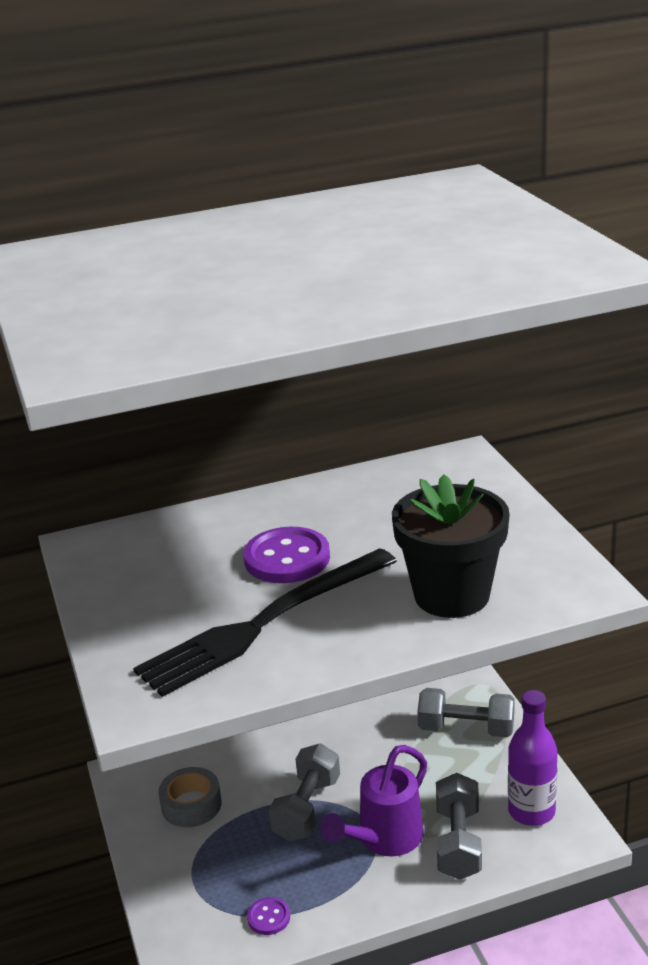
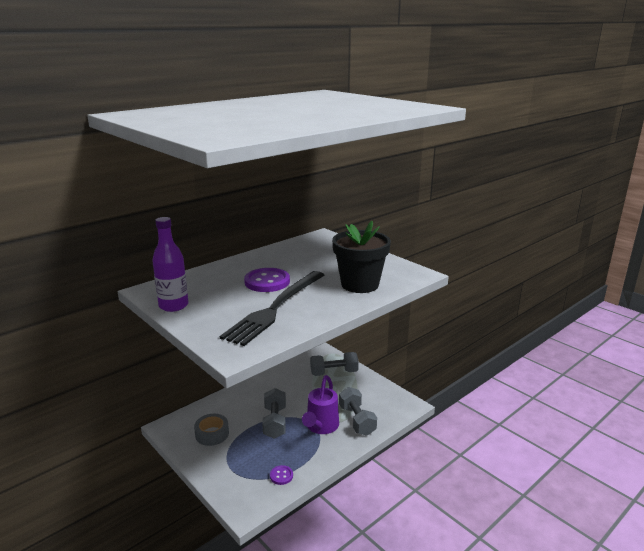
camera: 25 degrees left, 5 degrees down
purple bottle [508,690,557,826] -> purple bottle moved to [152,217,189,312]

